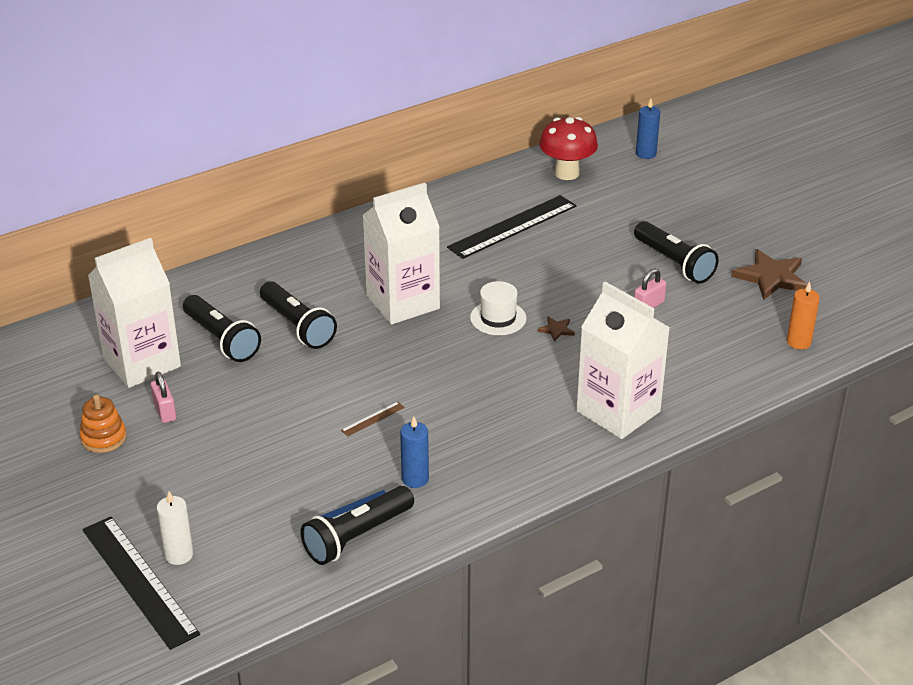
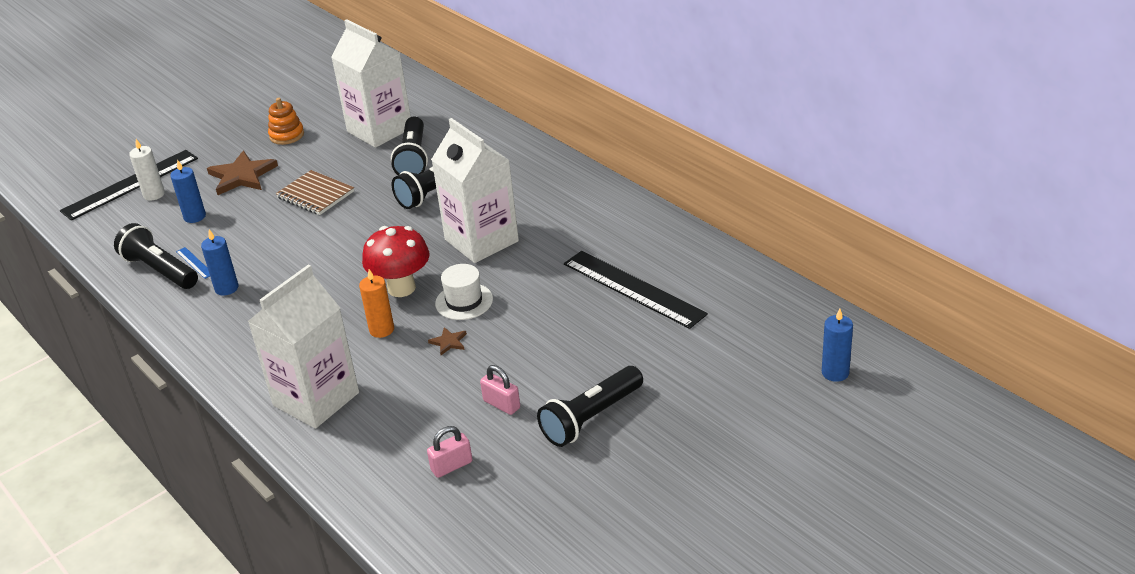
camera: 85 degrees right, 0 degrees up
pink padlock [151,372,176,423] -> pink padlock moved to [427,426,473,478]
black flashlight [183,295,261,362] -> black flashlight turned 45 degrees counterclockwise [391,117,428,175]
brown ruler [341,402,405,437] -> none
red mushroom [539,117,598,180] -> red mushroom moved to [362,226,429,297]
brown star [731,249,807,300] -> brown star moved to [207,151,278,195]
orange candle [787,281,820,350] -> orange candle moved to [359,269,394,338]
none -> blue candle [170,160,206,223]
none -> brown notebook [276,170,354,215]

